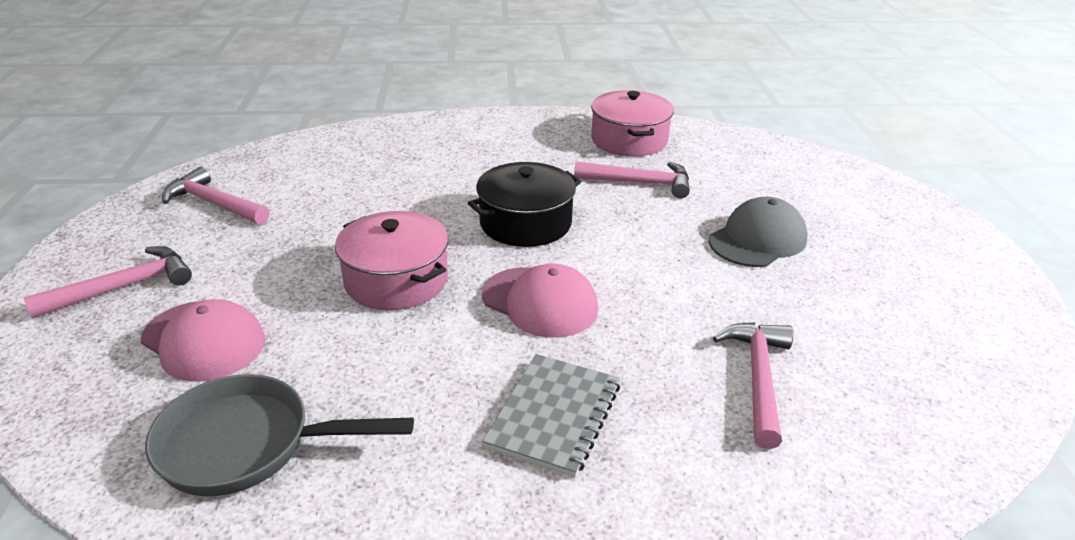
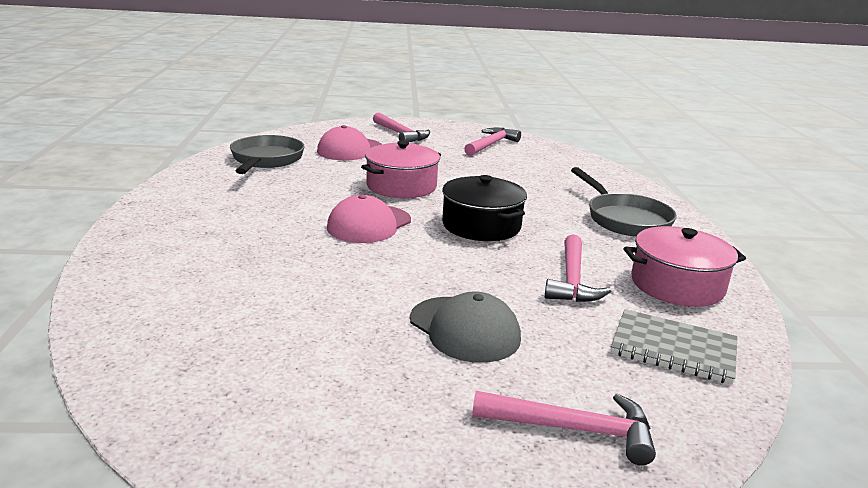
camera: 90 degrees right, 10 degrees down
grey notebook [482,354,620,477] -> grey notebook moved to [611,309,738,385]
pink hammer [713,322,793,449] -> pink hammer moved to [472,391,656,465]
none -> grey pan [571,167,677,237]

